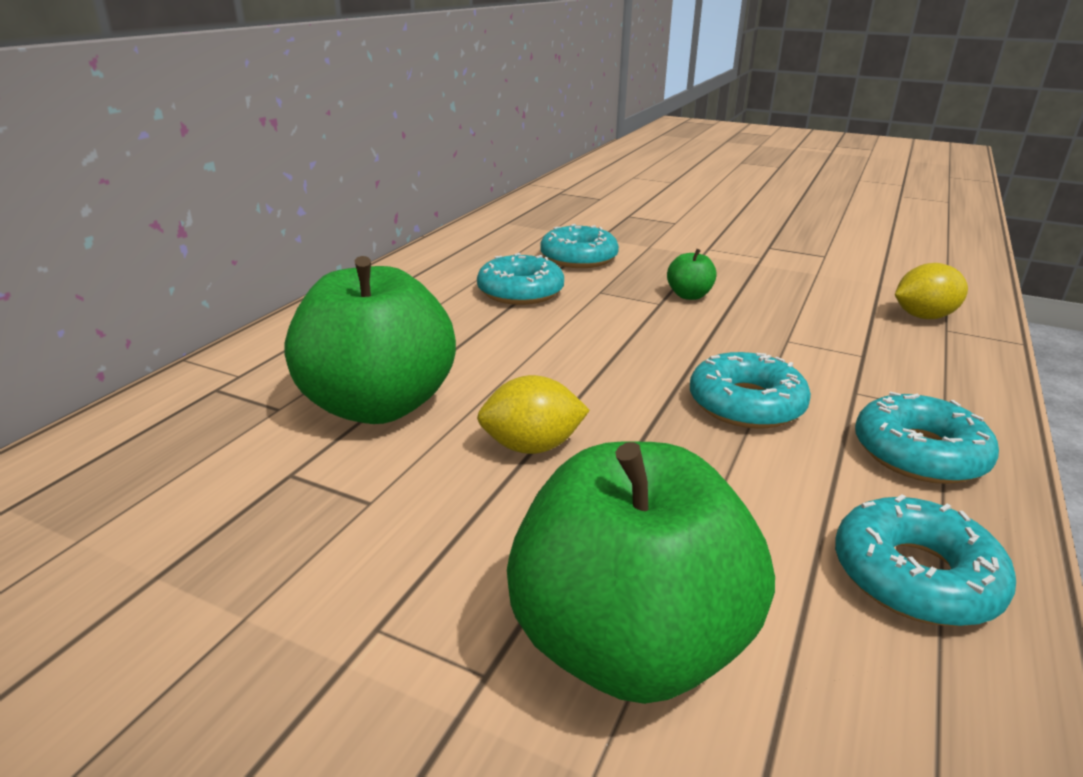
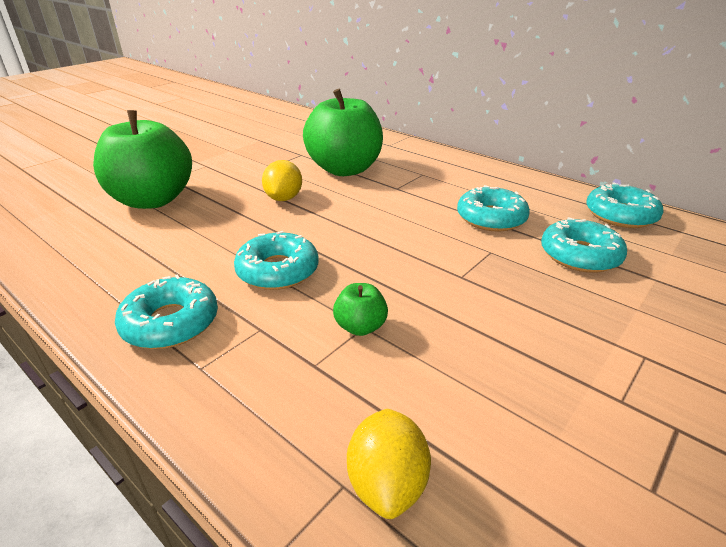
camera: 105 degrees right, 5 degrees up
green apple [667,249,717,300] -> green apple moved to [333,283,388,336]
turquoise donut [835,494,1016,627] -> turquoise donut moved to [586,182,664,228]

